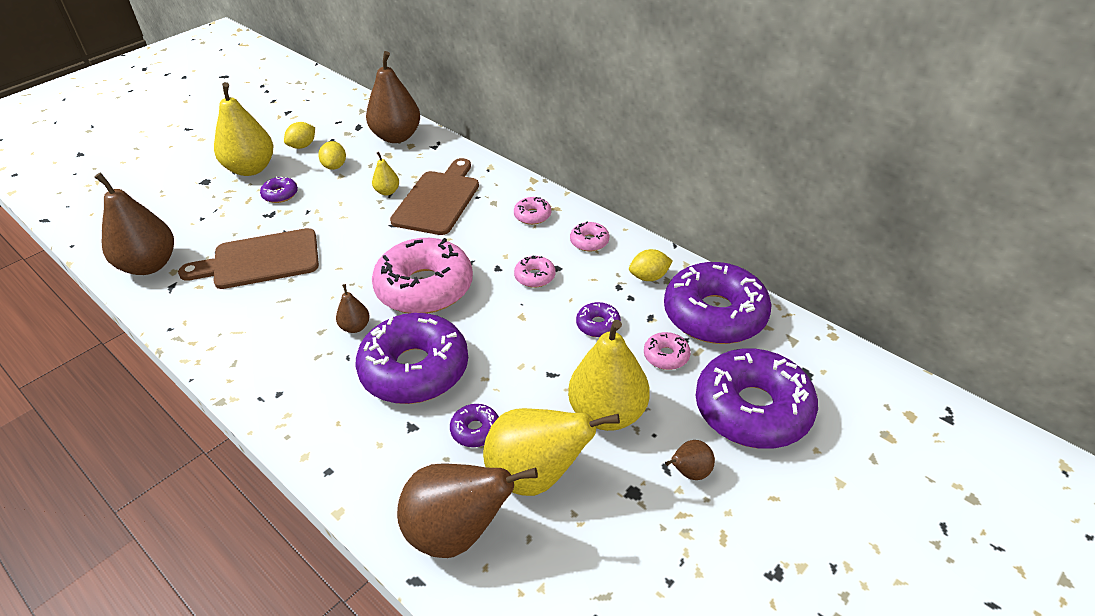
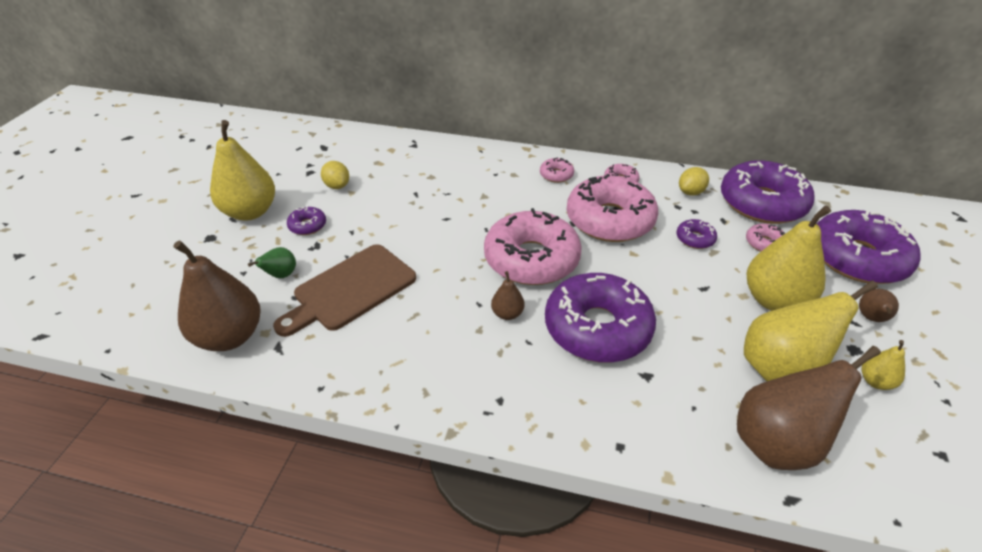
camera: 30 degrees left, 0 degrees up
yellow lemon [284,122,315,149] -> none
brown pear [366,51,420,143] -> none
yellow pear [372,152,399,195] -> yellow pear moved to [862,340,905,390]
brown cutting board [390,158,479,235] -> none
purple donut [450,404,499,447] -> none
pink donut [514,256,555,288] -> pink donut [567,174,658,242], size x2.36
none -> green pear [248,247,296,278]

